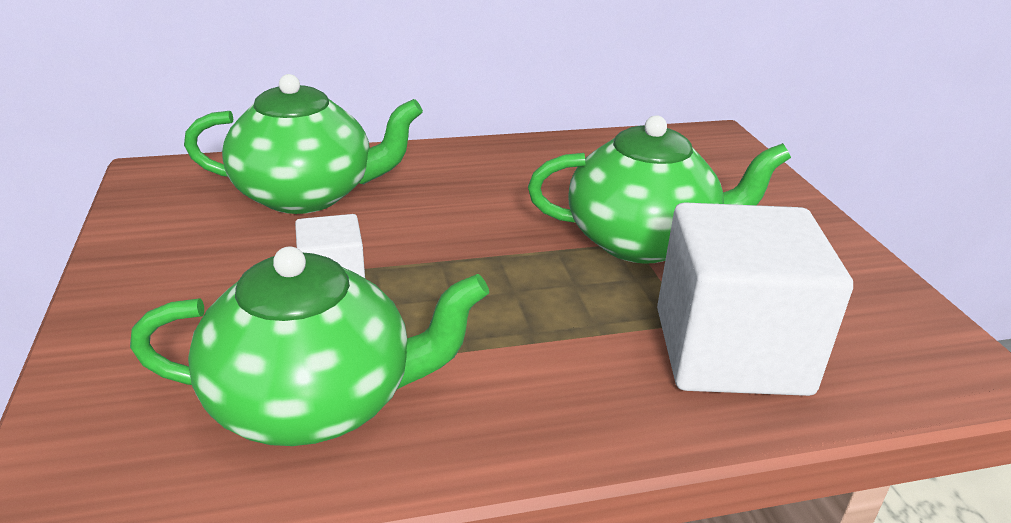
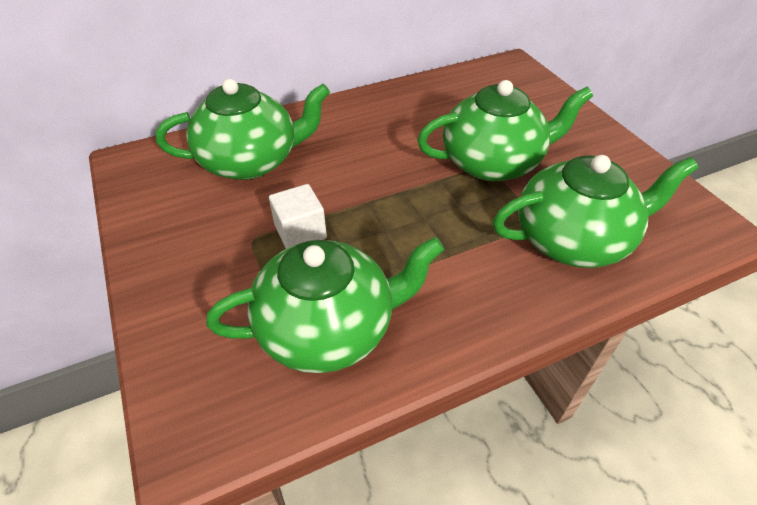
camera: 10 degrees left, 15 degrees up
white cube [657,202,853,396] -> green teapot [493,155,698,268]

